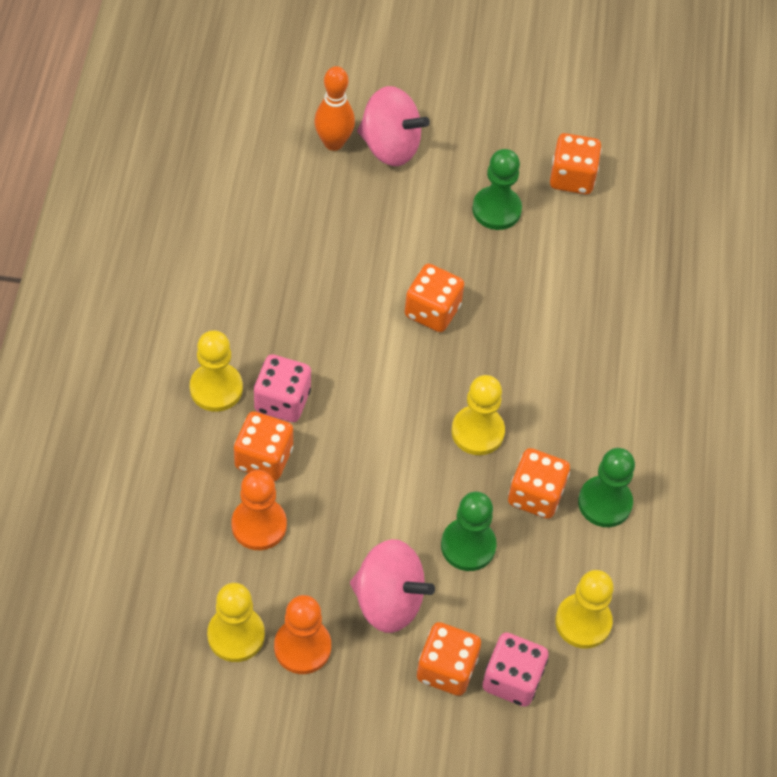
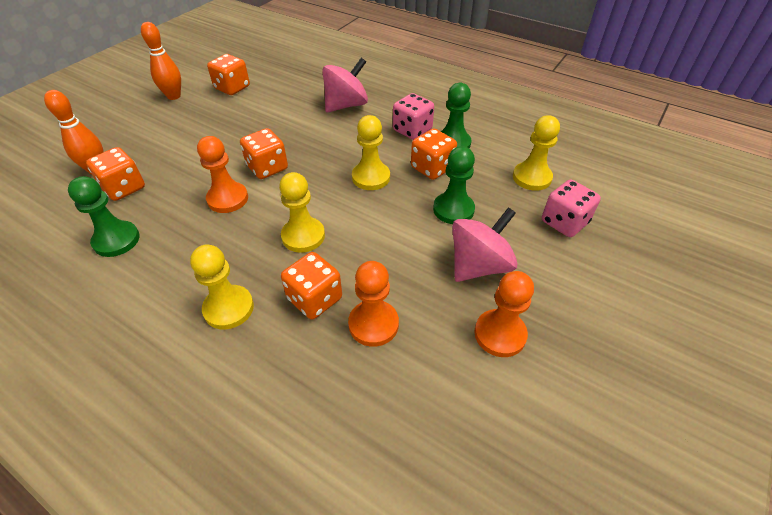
camera: 60 degrees left, 10 degrees down
yellow pawn [207,583,265,662] -> yellow pawn moved to [279,172,325,253]
pink dice [254,355,311,422] -> pink dice moved to [393,93,434,140]
pink spinning top [357,86,430,166] -> pink spinning top moved to [322,58,368,112]
orange dice [417,622,481,696] -> orange dice moved to [86,147,145,201]
green pawn [472,149,522,230] -> green pawn moved to [68,176,140,257]
none -> orange bowling pin [141,22,181,100]
none -> orange pawn [197,136,248,213]

